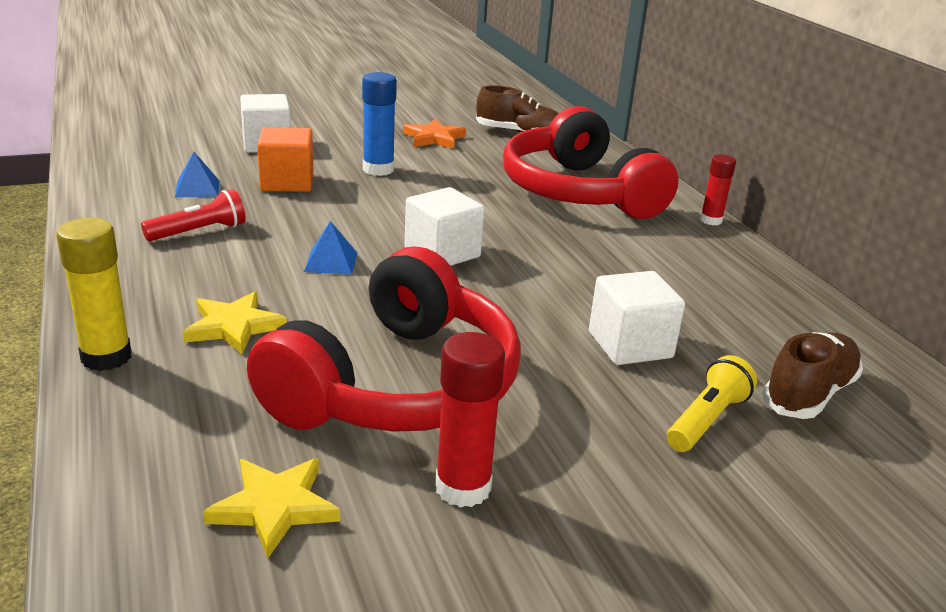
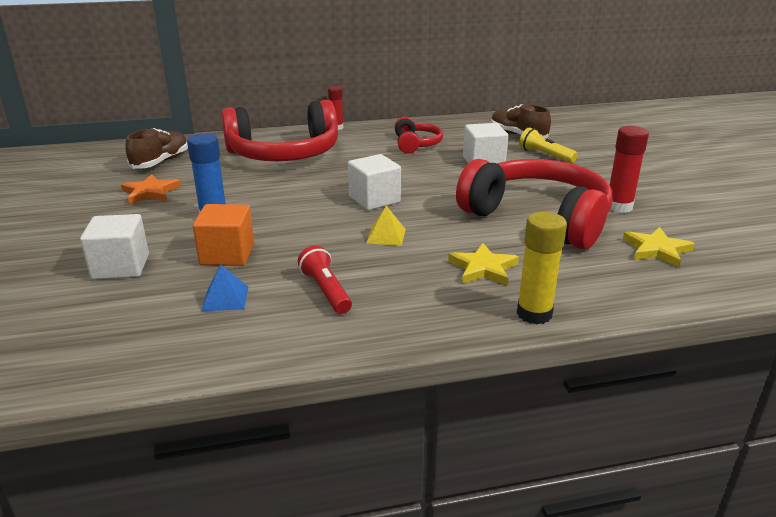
camera: 80 degrees left, 0 degrees up
blue pyramid [304,221,357,275] -> yellow pyramid [366,206,406,246]
none -> red headphones [395,117,443,154]

